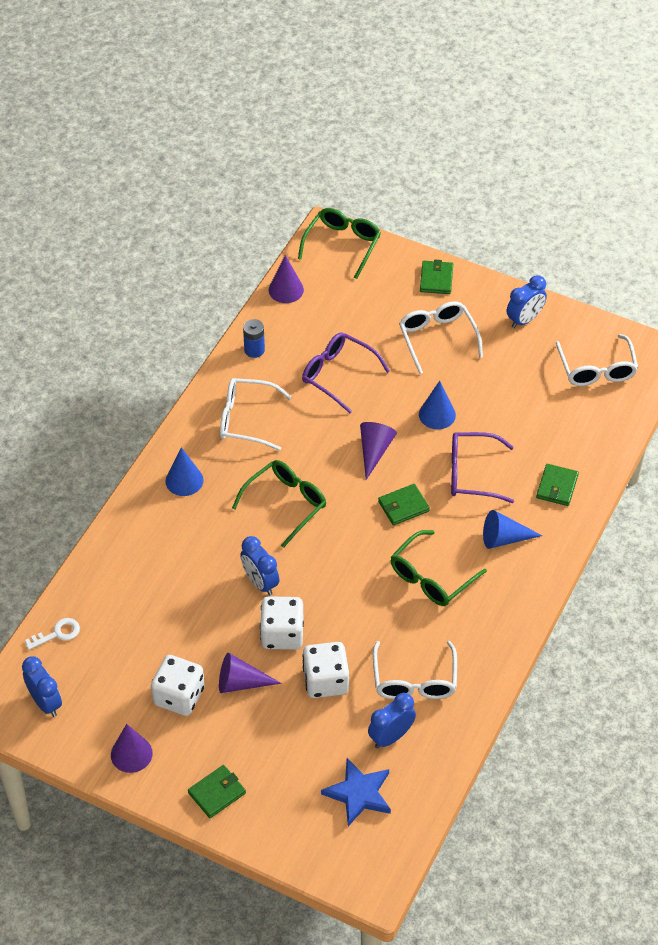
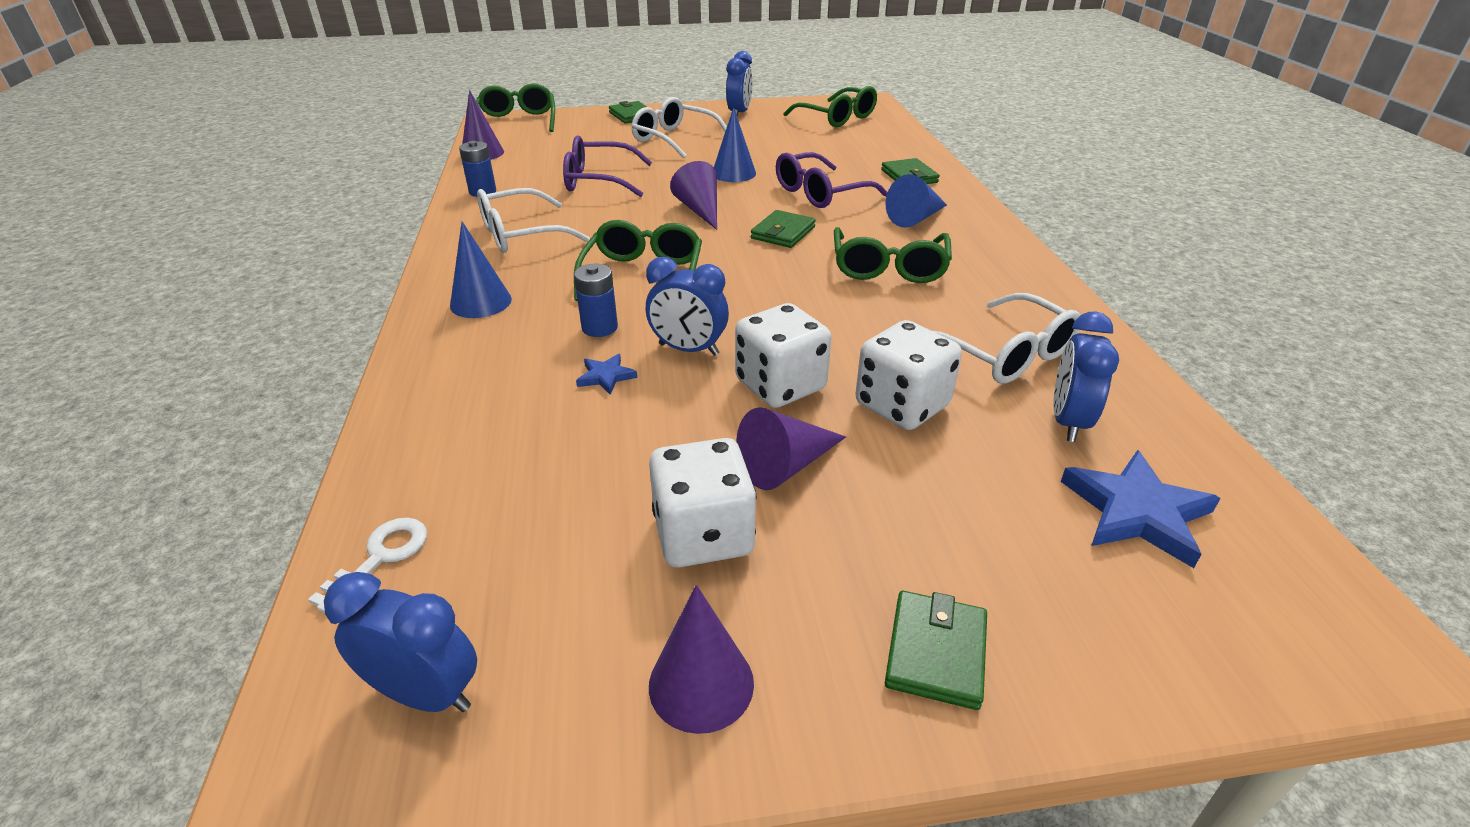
camera: 35 degrees left, 15 degrees down
white glasses [556,334,638,386] -> green glasses [783,86,877,127]
none -> blue battery [574,264,618,337]
none -> blue star [576,354,637,395]

